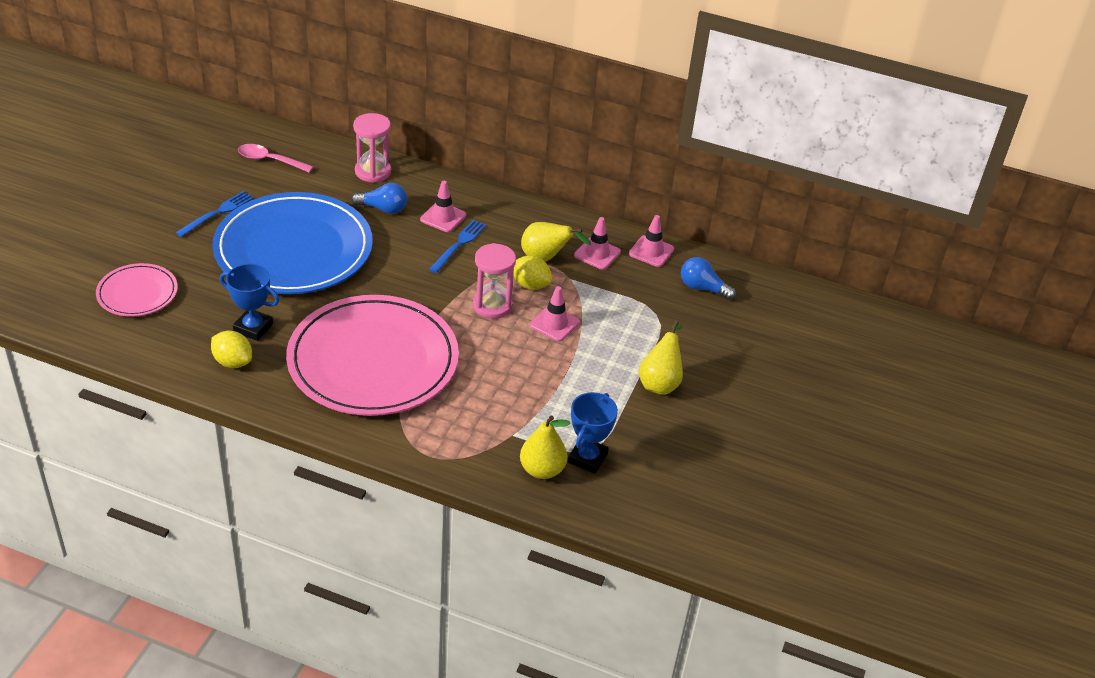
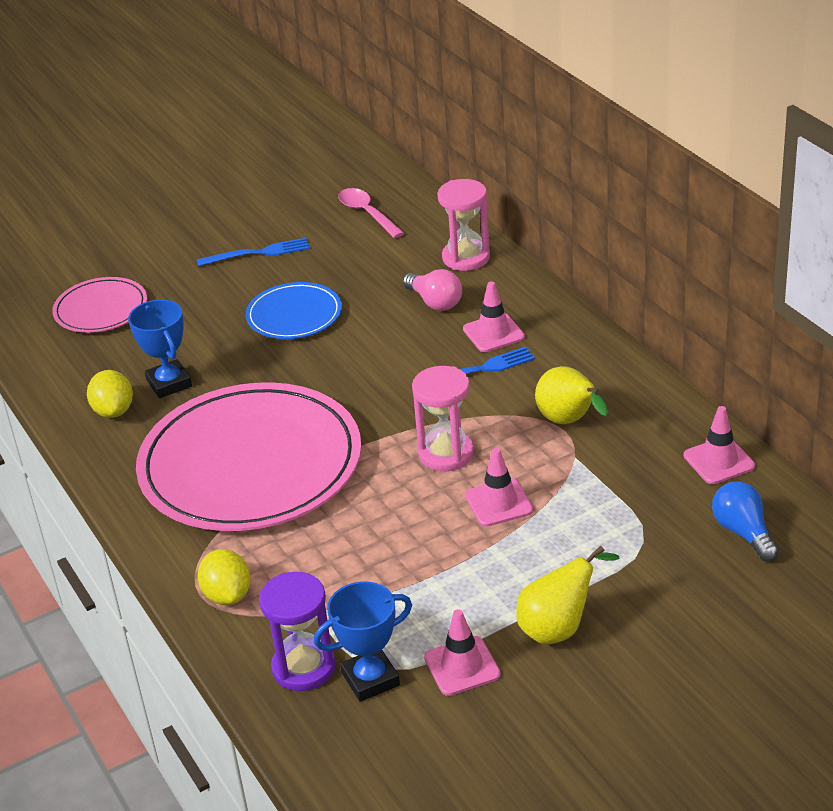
camera: 45 degrees right, 5 degrees down
blue plate [212,192,373,294] -> blue plate [246,282,342,339], size x0.48
blue light bulb [351,183,407,214] -> pink light bulb [403,269,462,311]
yellow lemon [513,256,553,290] -> yellow lemon moved to [198,549,251,605]
yellow pear [520,415,570,479] -> purple hourglass [259,572,335,691]
pink traffic cone [574,217,621,270] -> pink traffic cone moved to [424,609,501,696]

